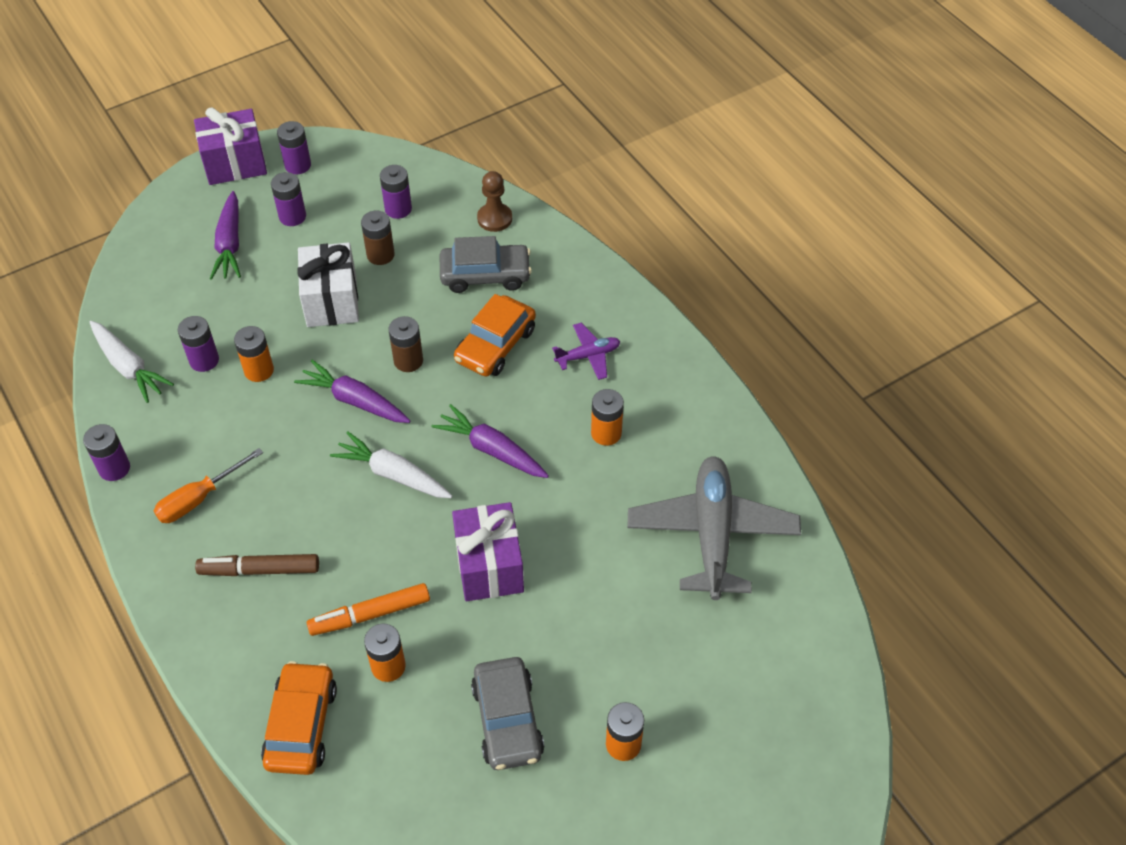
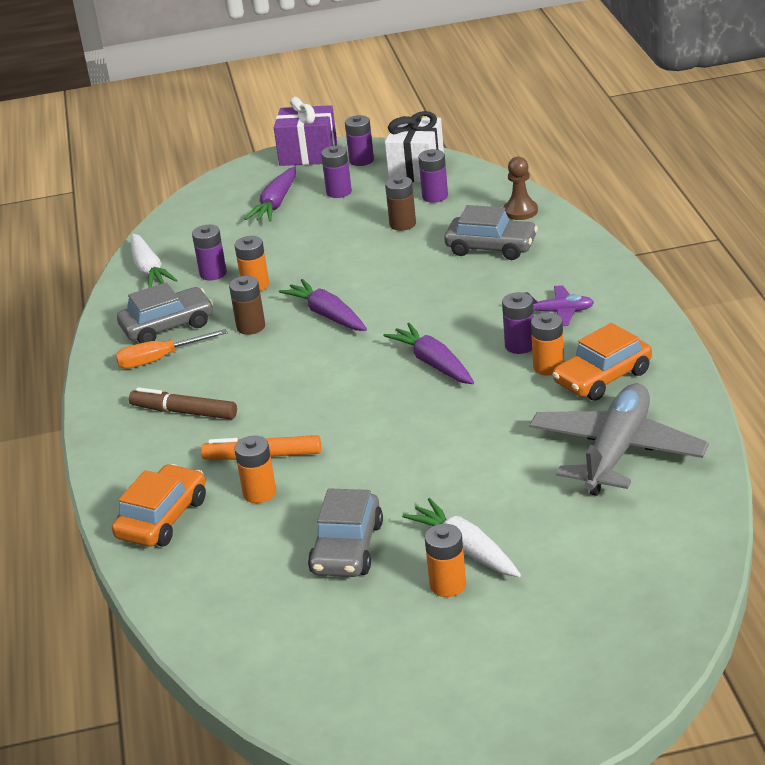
camera: 25 degrees right, 20 degrees down
purple battery [83,424,130,481] -> purple battery moved to [502,292,534,354]
white gift [297,242,359,327] -> white gift moved to [385,111,444,182]
white carrot [330,432,453,498] -> white carrot moved to [402,498,521,577]
brown battery [388,316,423,372] -> brown battery moved to [229,276,265,335]
purple gift [452,502,524,601] -> none
orange car [454,294,536,377] -> orange car moved to [552,323,652,401]
none -> grey car [117,282,214,343]

